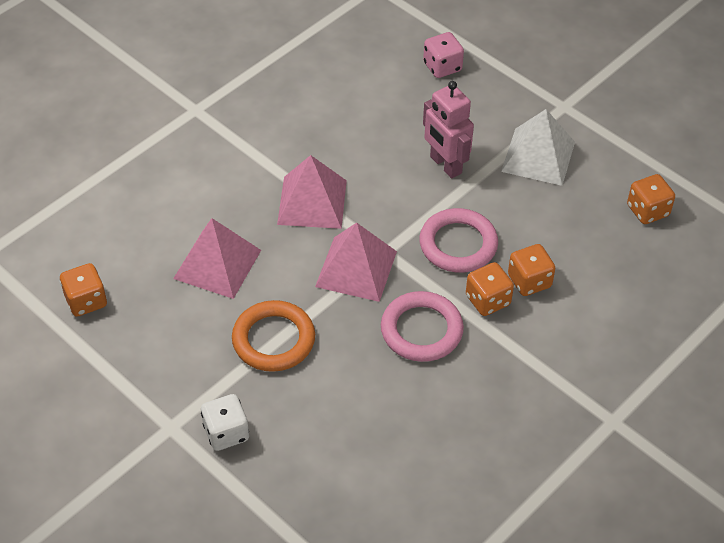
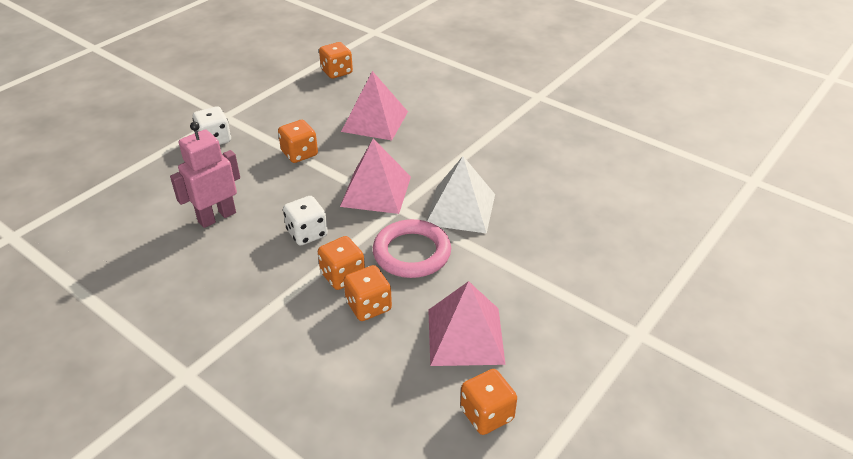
camera: 85 degrees right, 10 degrees down
orange ring [232,300,315,372] -> orange dice [278,120,318,163]
pink pyramid [277,155,347,229] -> pink pyramid moved to [428,281,506,366]
pink ring [381,291,464,362] -> white dice [283,196,328,246]
pink dice [423,32,464,78] -> none
pink robot [423,81,474,178] -> pink robot moved to [170,122,240,228]
white pyramid [501,109,575,186] -> white pyramid moved to [426,156,495,233]

